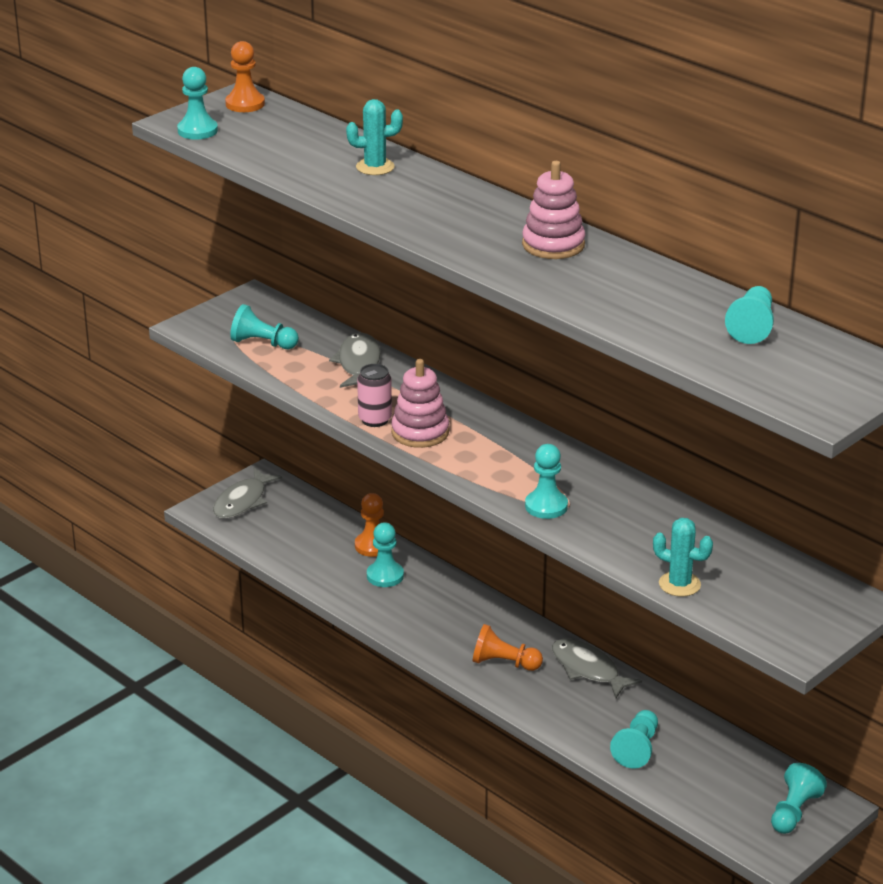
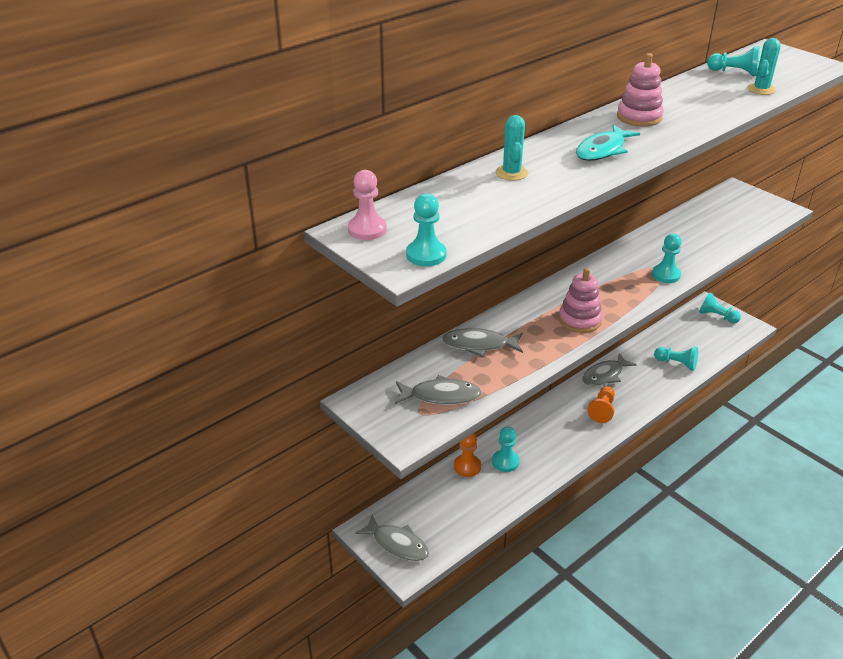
camera: 85 degrees left, 5 degrees up
orange pawn [225,41,265,112] -> pink pawn [348,170,387,240]
turquoise pawn [230,304,299,349] -> grey fish [395,375,482,405]
pink can [357,364,392,427] -> none
turquoise cactus [653,518,713,597] -> turquoise cactus moved to [747,38,781,95]
none -> turquoise fish [576,124,640,161]

